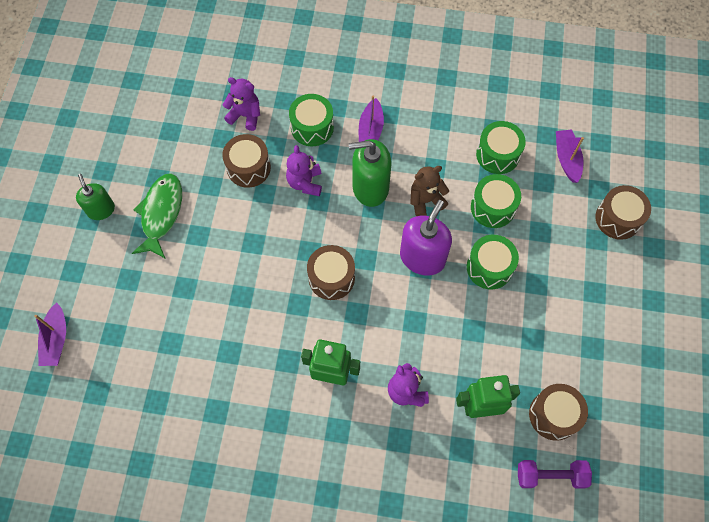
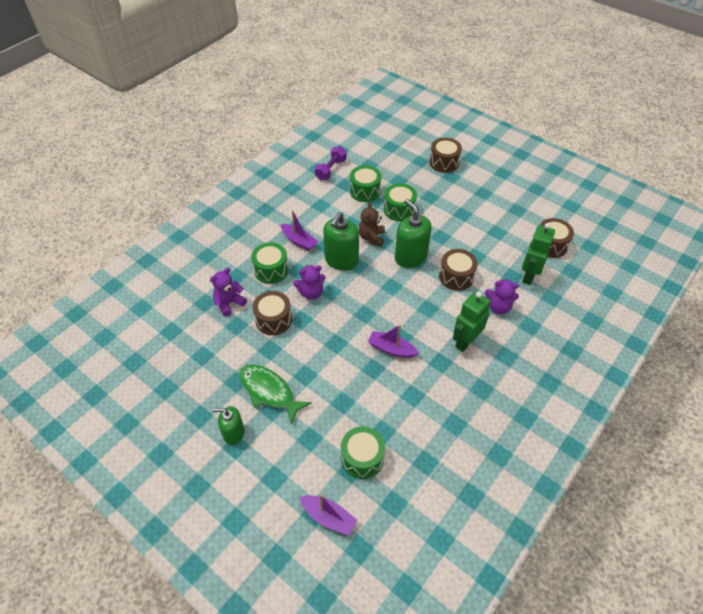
camera: 60 degrees left, 15 degrees down
purple teddy bear [286,145,322,196] -> purple teddy bear turned 45 degrees counterclockwise [293,265,325,300]
brown drum [307,245,355,300] -> brown drum moved to [439,249,478,291]
purple soap dispenser [400,200,452,275] -> green soap dispenser [395,199,432,268]
green drum [467,235,519,289] -> green drum moved to [341,426,385,479]
purple dumbbell [518,460,592,489] -> purple dumbbell moved to [315,146,347,180]
purple boat [556,129,584,183] -> purple boat moved to [368,325,419,358]

